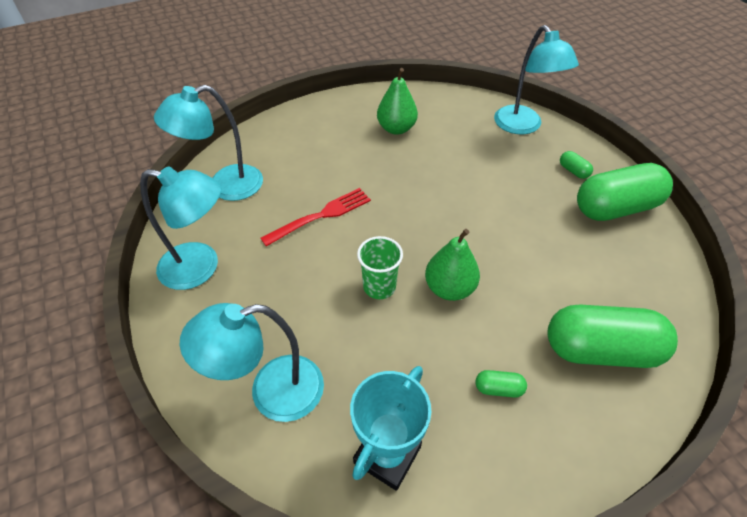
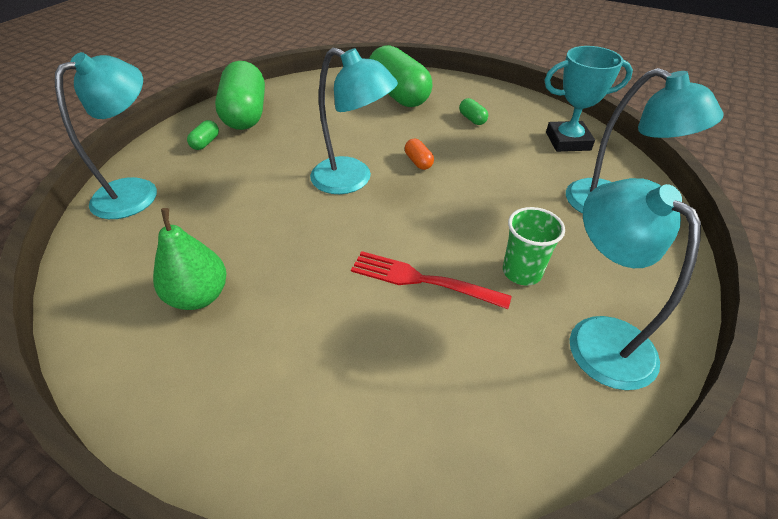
camera: 125 degrees left, 5 degrees down
turquoise lamp [154,85,263,201] -> turquoise lamp moved to [310,48,398,194]
green cup [357,236,403,299] -> green cup moved to [503,207,565,285]
green pear [425,229,480,301] -> orange capsule [405,139,434,170]
green capsule [577,163,673,221] -> green capsule turned 45 degrees clockwise [215,61,265,130]

